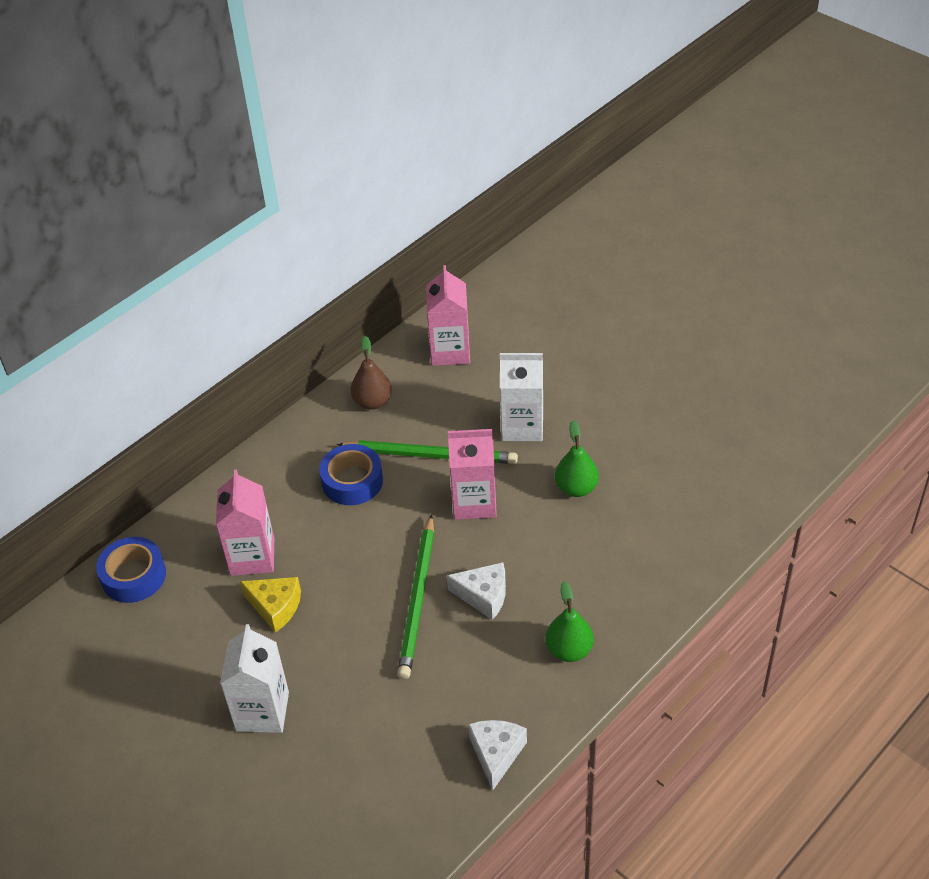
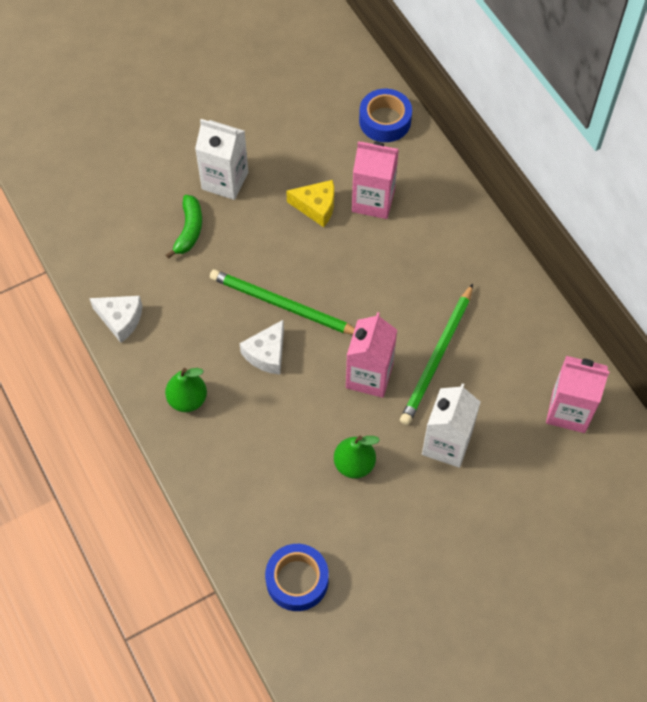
camera: 105 degrees right, 15 degrees up
yellow cheese [240,577,301,633] -> yellow cheese turned 120 degrees counterclockwise [286,180,334,227]
blue tape [319,444,383,505] -> blue tape moved to [265,544,329,611]
brown pear [351,336,392,410] -> none
none -> green banana [166,195,202,259]

